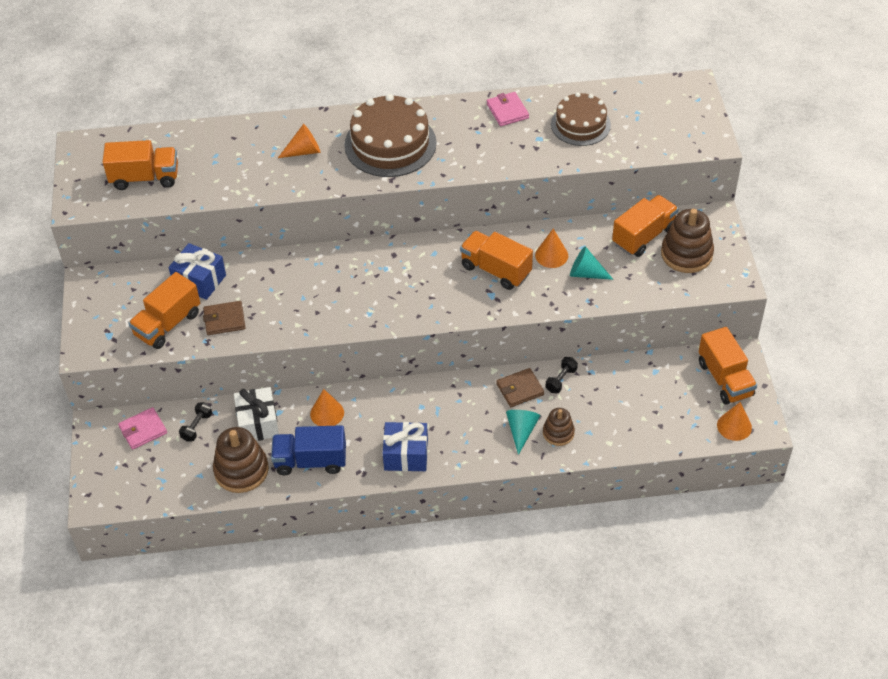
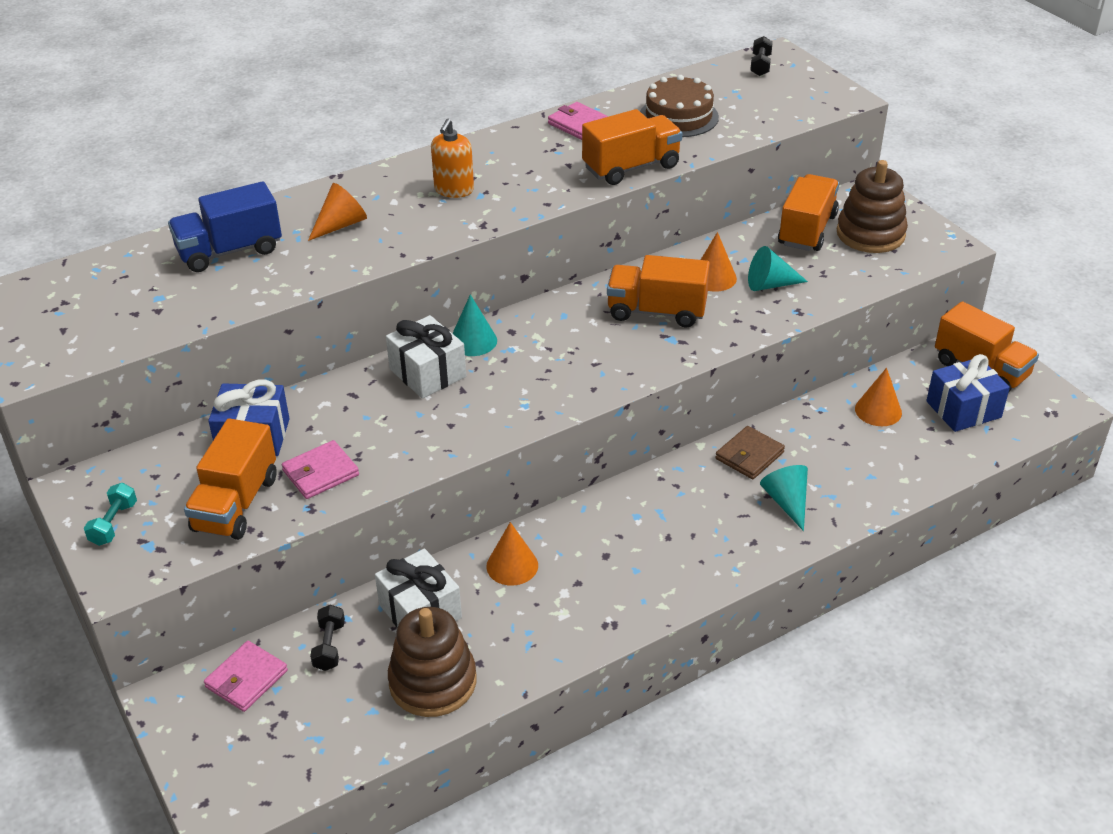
camera: 25 degrees left, 10 degrees down
orange truck [103,140,178,190] -> orange truck moved to [582,109,682,185]
brown wallet [203,301,246,335] -> pink wallet [282,440,359,499]
blue truck [271,425,346,475] -> blue truck moved to [168,181,282,272]
brown cake [344,94,436,177] -> orange soap dispenser [431,119,474,198]
blue gift [383,422,428,471] -> blue gift moved to [926,354,1010,432]
brown stacking toy [543,408,575,446] -> none
black dumbbell [546,357,578,393] -> black dumbbell moved to [750,36,773,76]
orange cone [717,402,752,441] -> orange cone moved to [855,368,902,426]
none -> turquoise dumbbell [84,483,137,546]
none -> white gift [386,315,466,398]
none -> turquoise cone [452,294,497,356]

